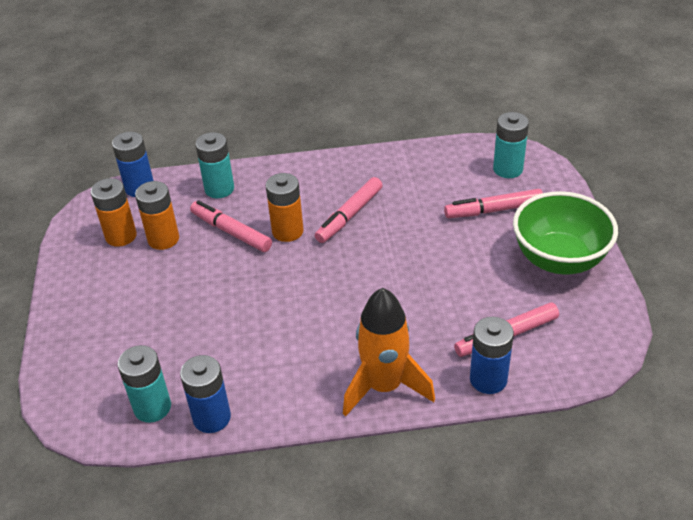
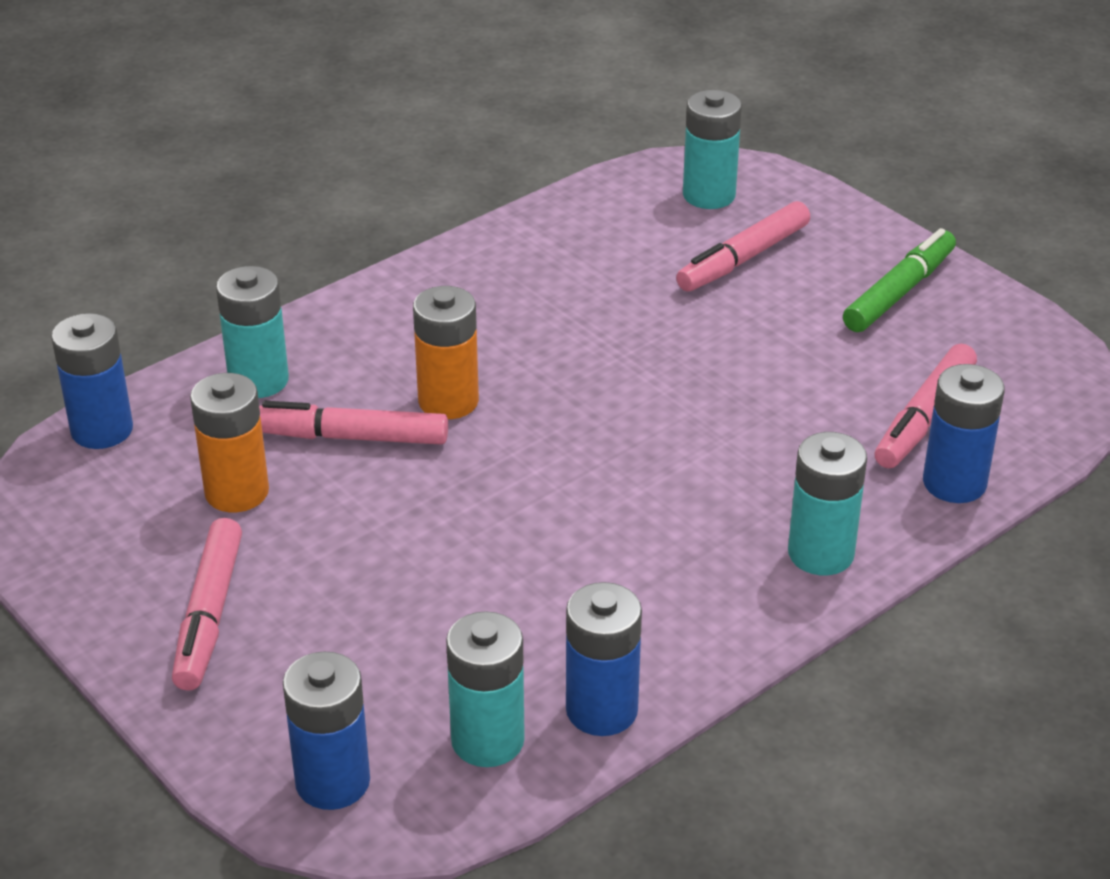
camera: 35 degrees left, 5 degrees down
orange battery [91,178,137,247] -> none
pink marker [315,177,383,243] -> pink marker moved to [172,518,242,691]
orange rocket [343,288,435,416] -> turquoise battery [788,432,867,576]
green bowl [513,191,618,275] -> green marker [843,228,956,332]
none -> blue battery [283,651,370,810]

